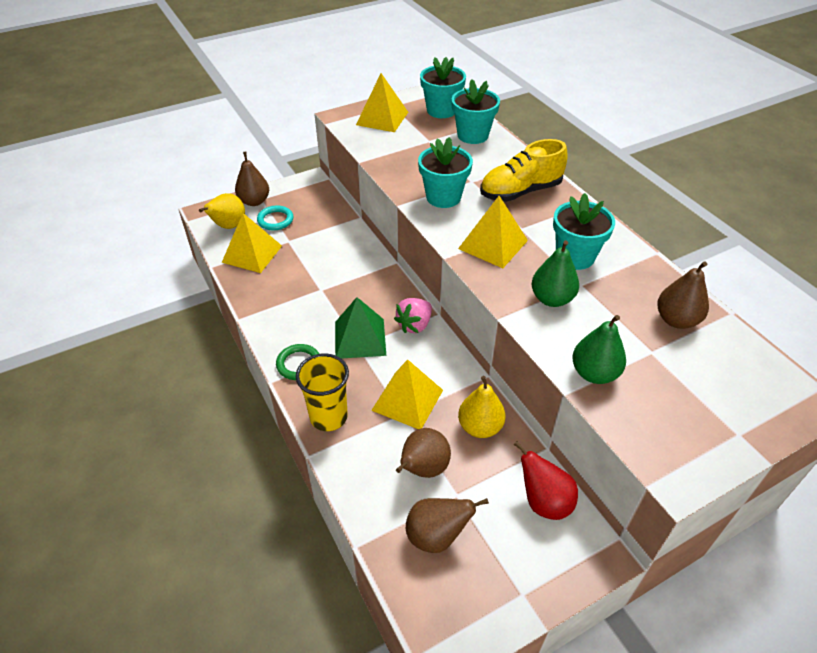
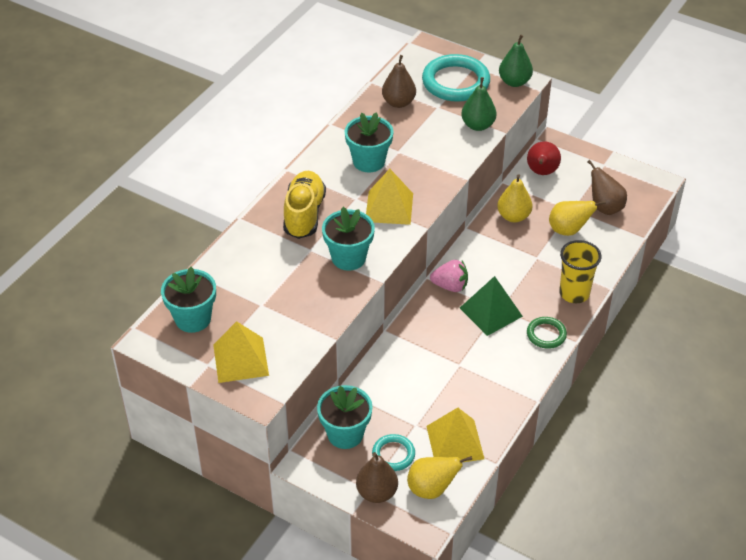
camera: 120 degrees left, 0 degrees up
yellow pyramid [371,360,443,429] -> none
brown pear [396,428,451,478] -> yellow pear [549,201,606,236]
turquoise flower pot [452,79,500,144] -> turquoise flower pot moved to [317,385,373,449]
yellow shoe [480,139,568,202] -> yellow shoe turned 120 degrees counterclockwise [283,171,326,239]
green pear [532,240,579,307] -> green pear moved to [499,35,533,87]
none -> turquoise ring [422,54,490,102]

